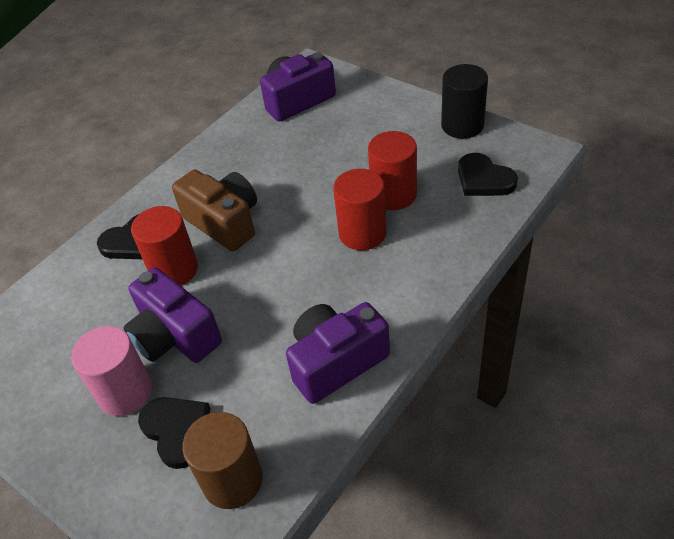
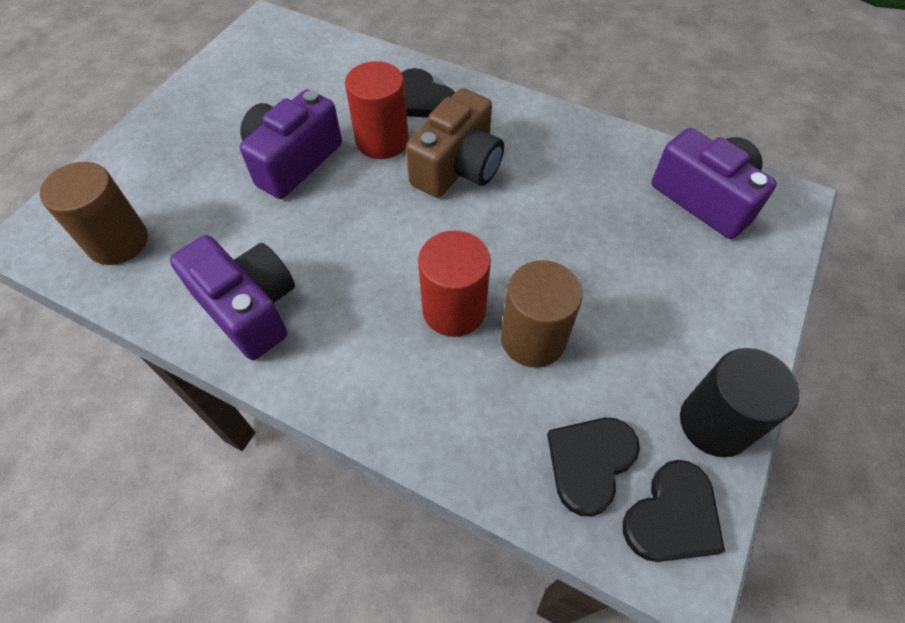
camera: 75 degrees right, 10 degrees up
pink cylinder [71,326,152,416] -> none
black heart [138,397,211,469] -> black heart moved to [623,460,725,562]
red cylinder [368,131,417,210] -> brown cylinder [501,260,583,368]

